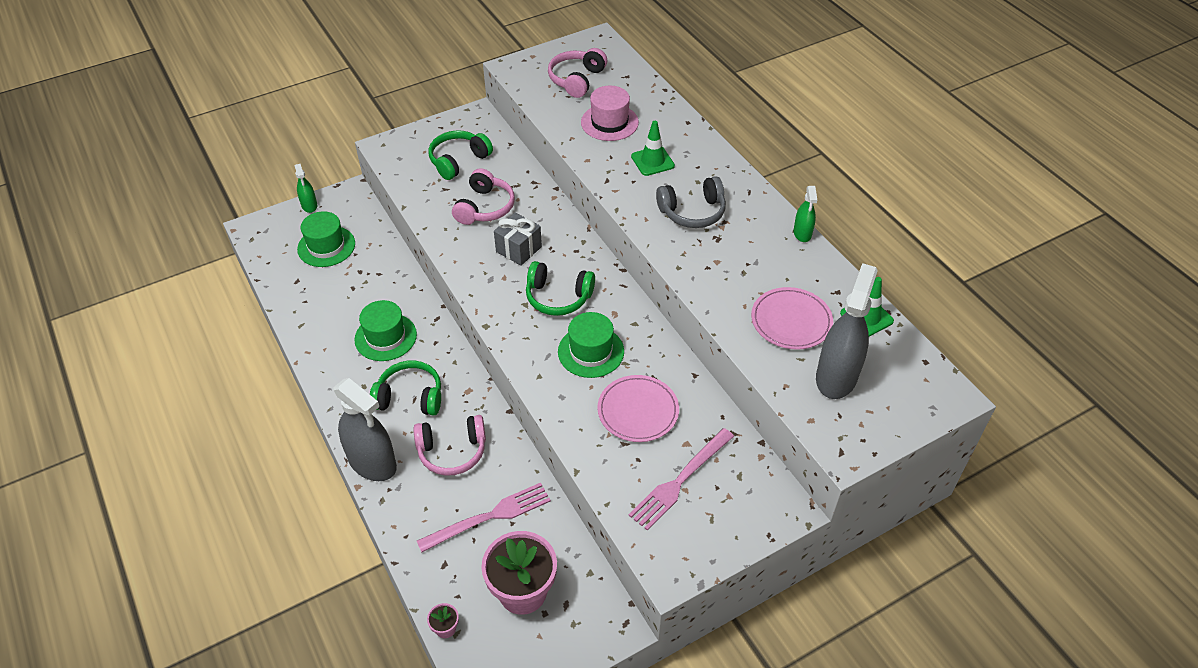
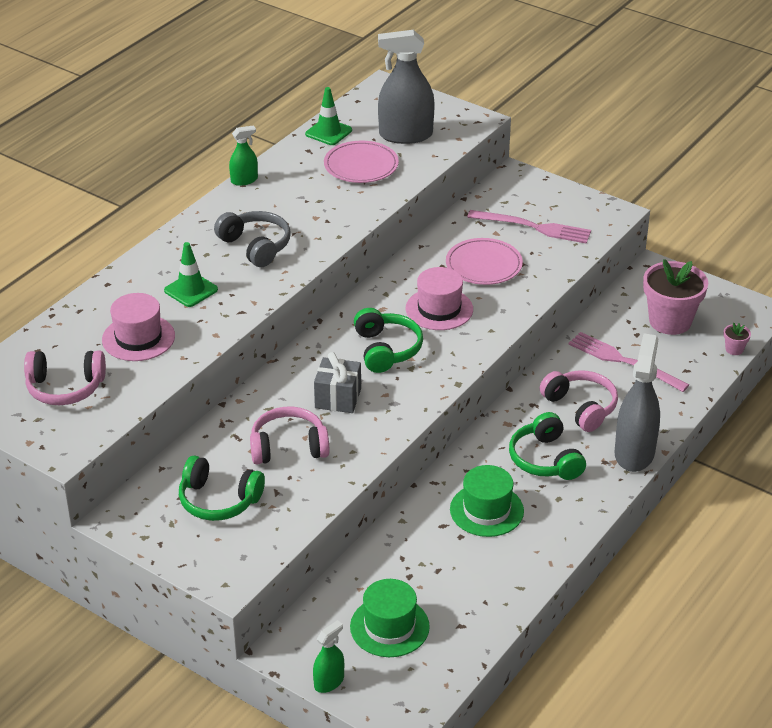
camera: 115 degrees left, 10 degrees down
green hat [558,312,624,378] -> pink hat [406,267,473,330]

